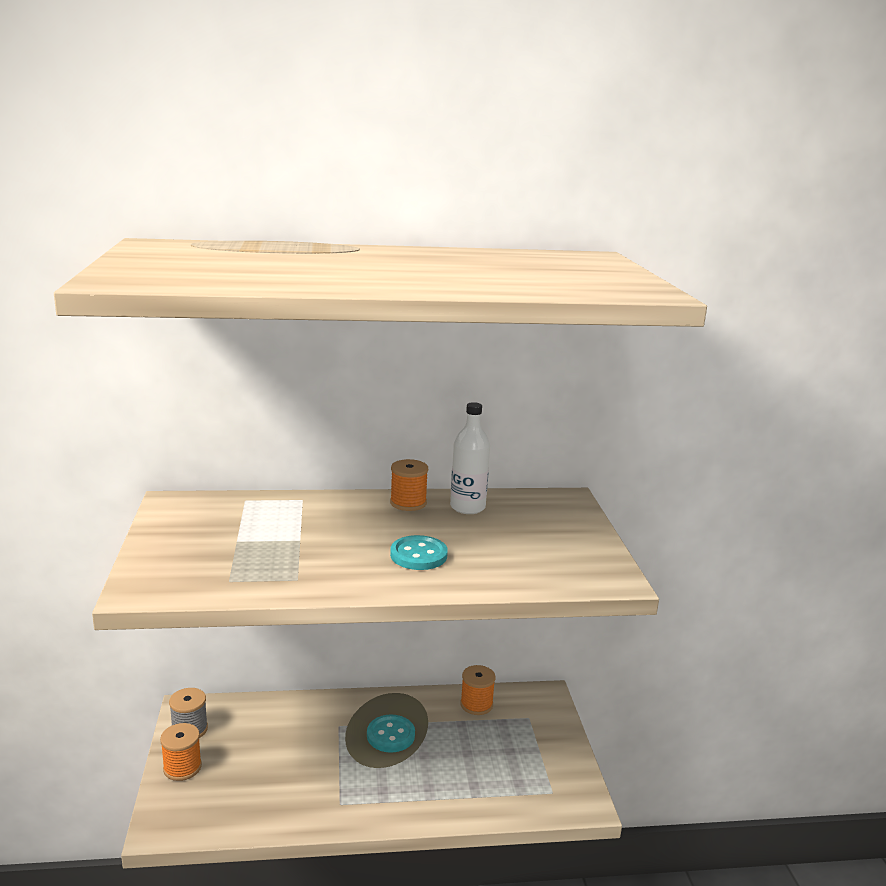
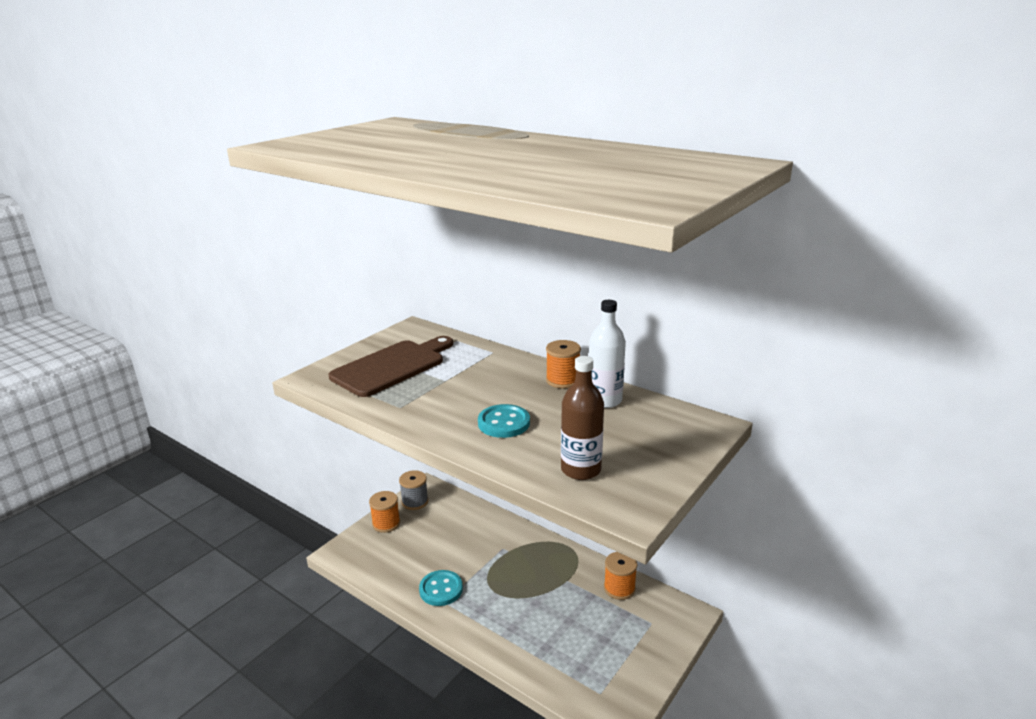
camera: 45 degrees right, 5 degrees up
turquoise button [367,715,415,753] -> turquoise button moved to [419,570,463,606]
none -> brown cutting board [329,336,453,397]
none -> brown bottle [561,356,604,480]

